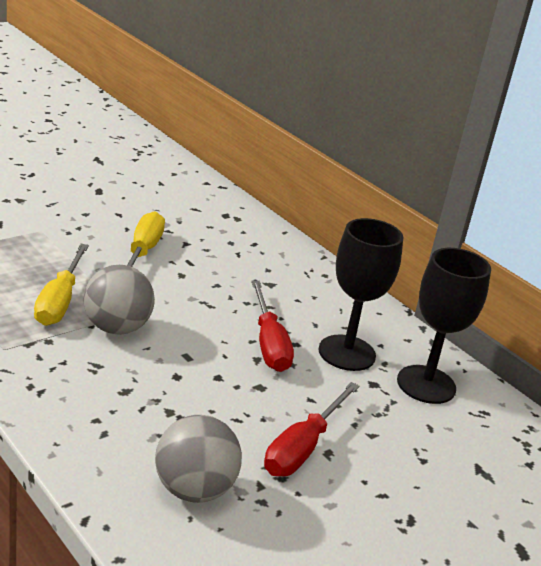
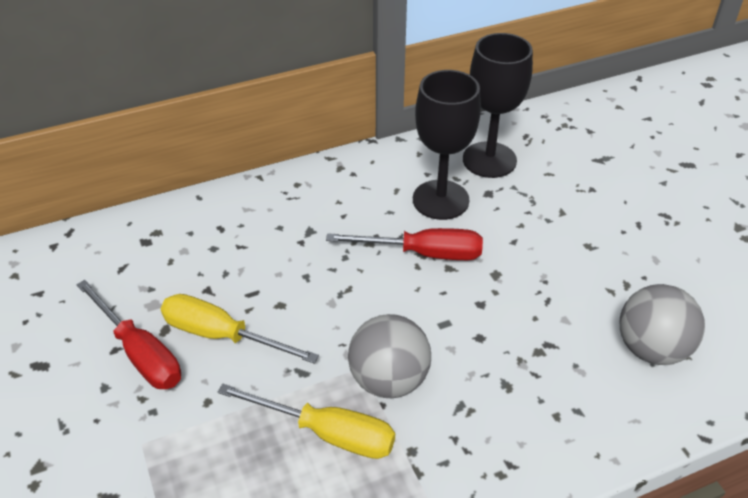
camera: 70 degrees left, 15 degrees up
red screwdriver [264,382,359,477] -> red screwdriver moved to [76,280,181,389]

